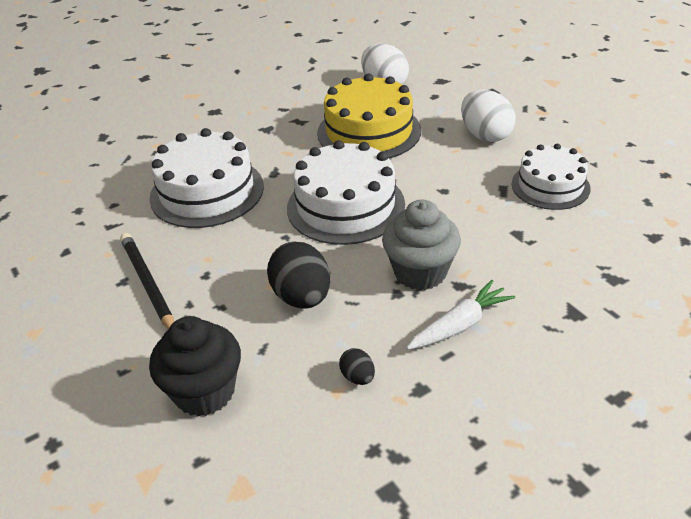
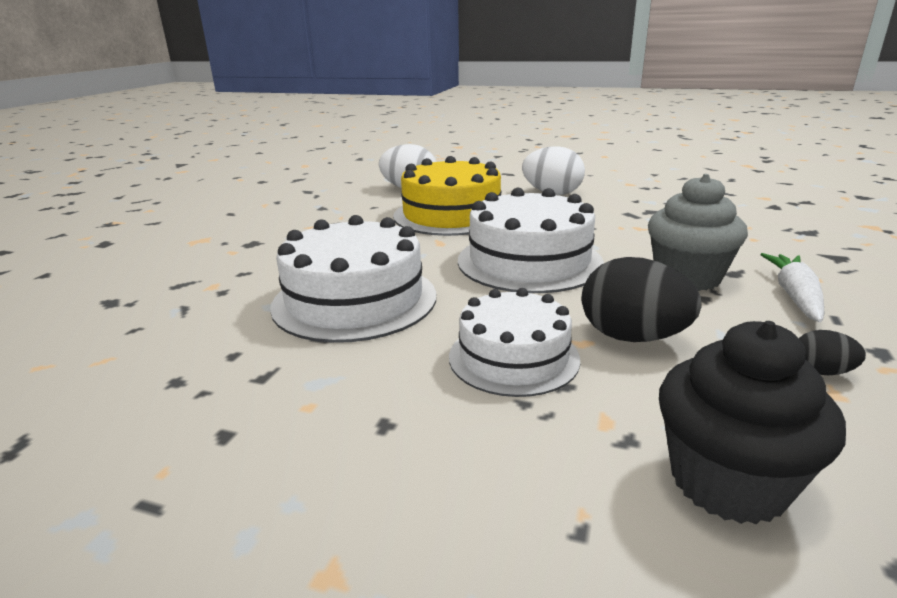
camera: 40 degrees left, 15 degrees down
black pencil [120,233,174,330] -> none
white cake [512,144,590,210] -> white cake moved to [449,288,580,397]

